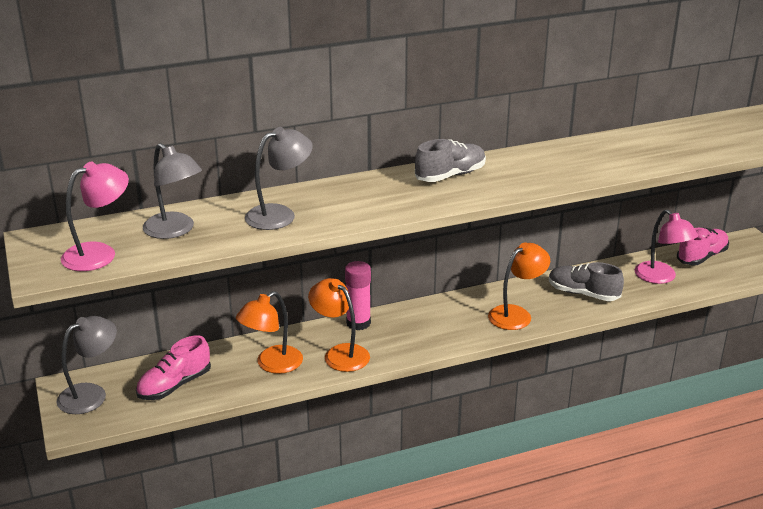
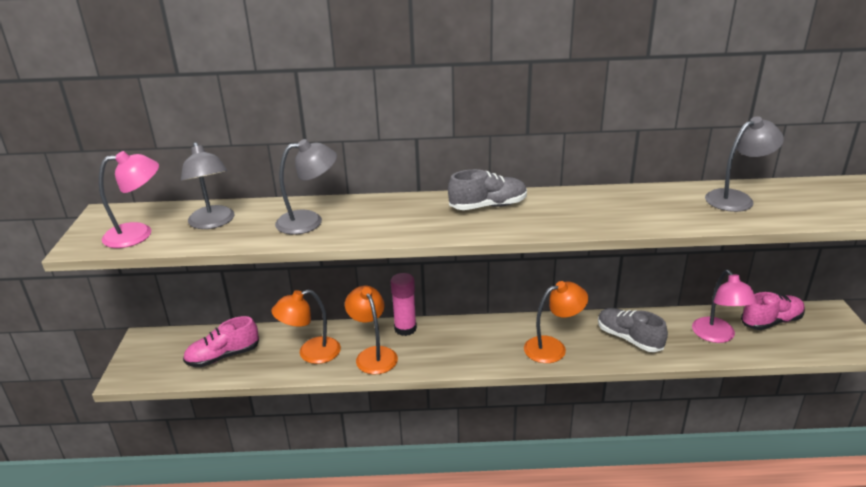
camera: 20 degrees right, 0 degrees up
grey lamp [57,316,117,414] -> grey lamp moved to [705,116,784,212]

